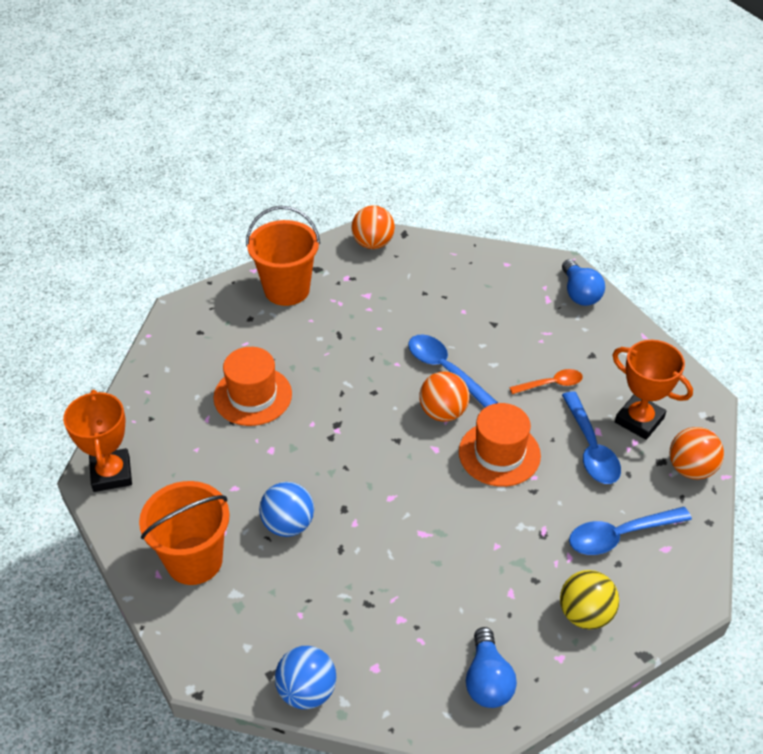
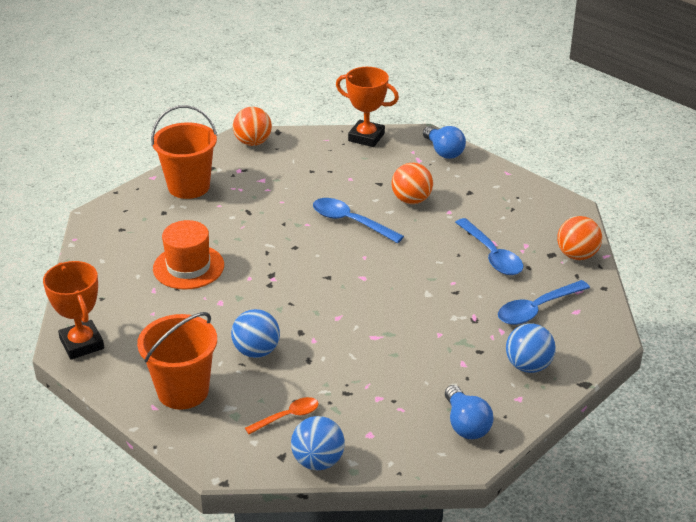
camera: 15 degrees left, 10 degrees down
orange ball [419,371,469,422] -> orange ball moved to [392,163,433,204]
orange hat [459,403,541,487] -> none
orange spoon [509,369,583,394] -> orange spoon moved to [245,397,319,434]
yellow ball [560,570,619,629] -> blue ball [506,323,556,373]
orange trophy [613,340,693,440] -> orange trophy moved to [336,67,399,147]

